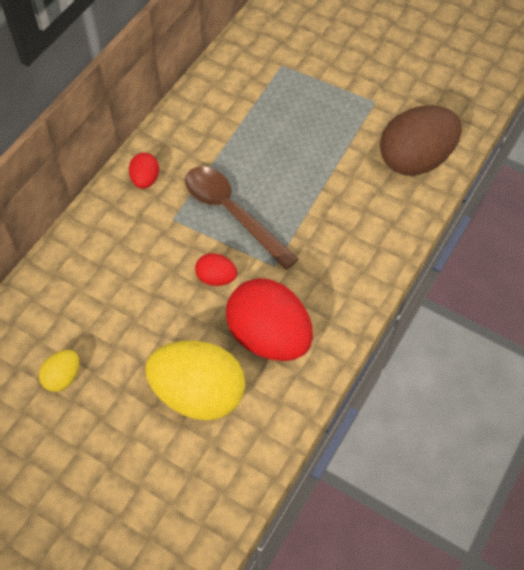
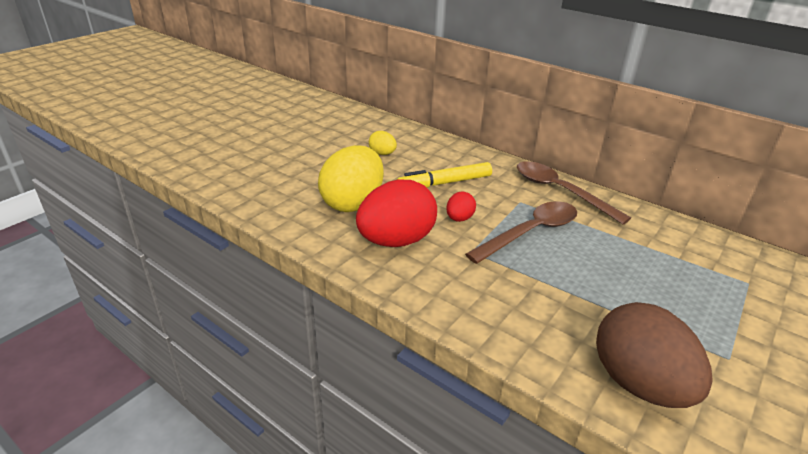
camera: 95 degrees right, 25 degrees down
red egg [129,153,159,189] -> brown spoon [517,161,631,225]
none -> yellow marker [397,162,492,188]

